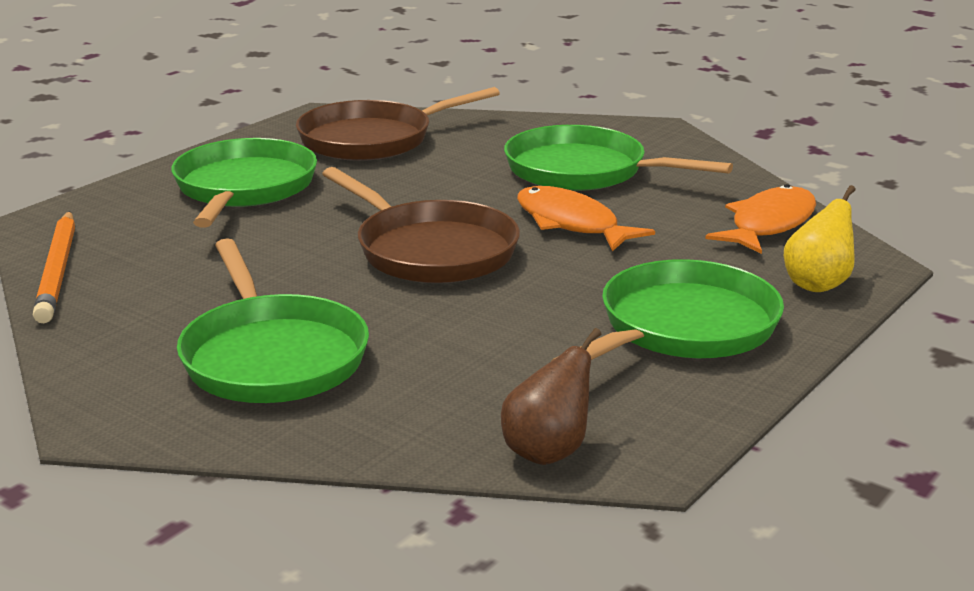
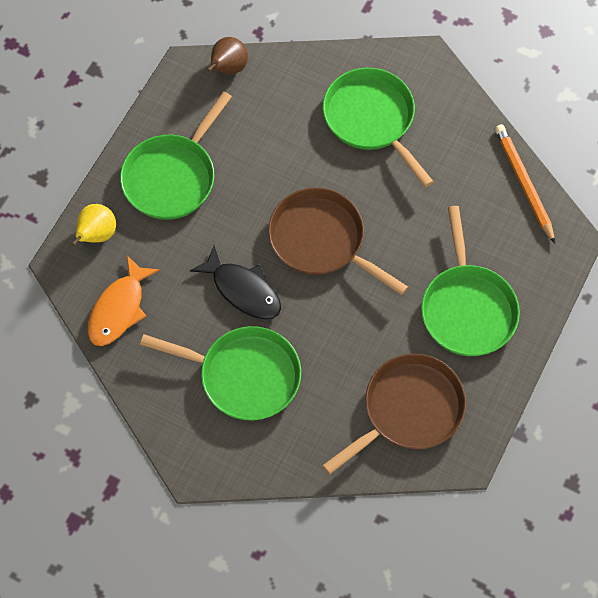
camera: 170 degrees right, 40 degrees up
orange fish [517,186,655,251] -> black fish [190,245,281,319]

